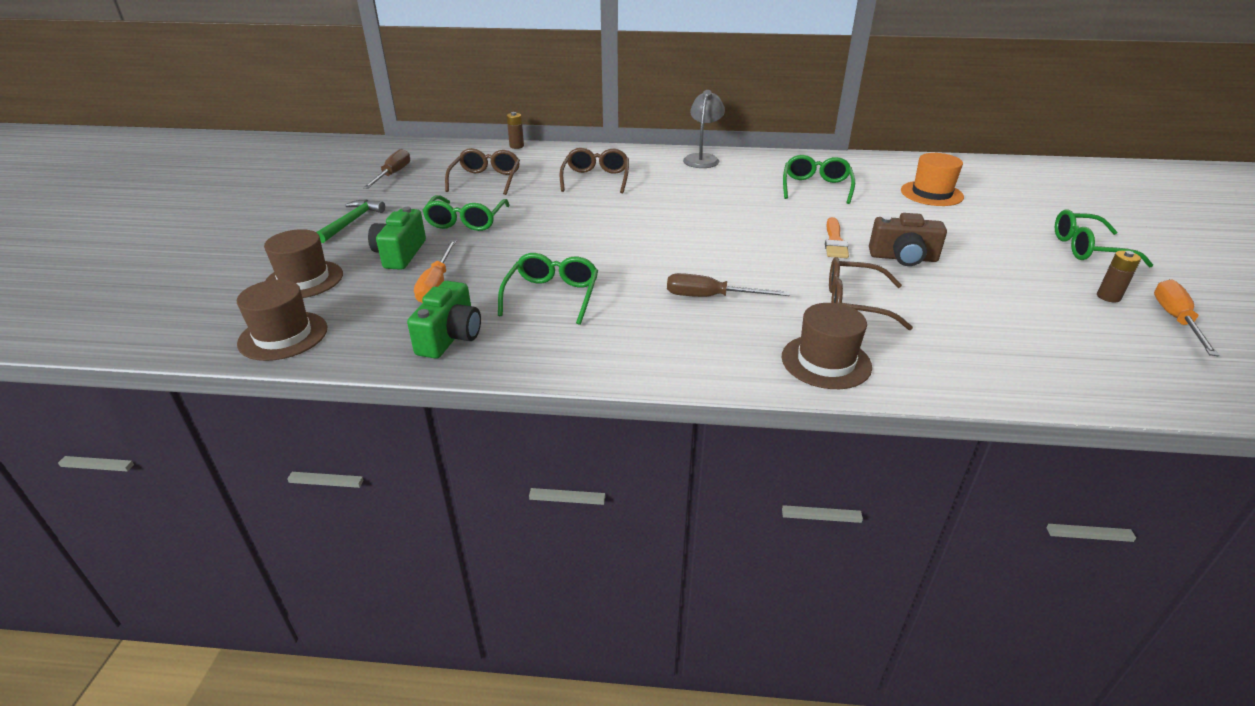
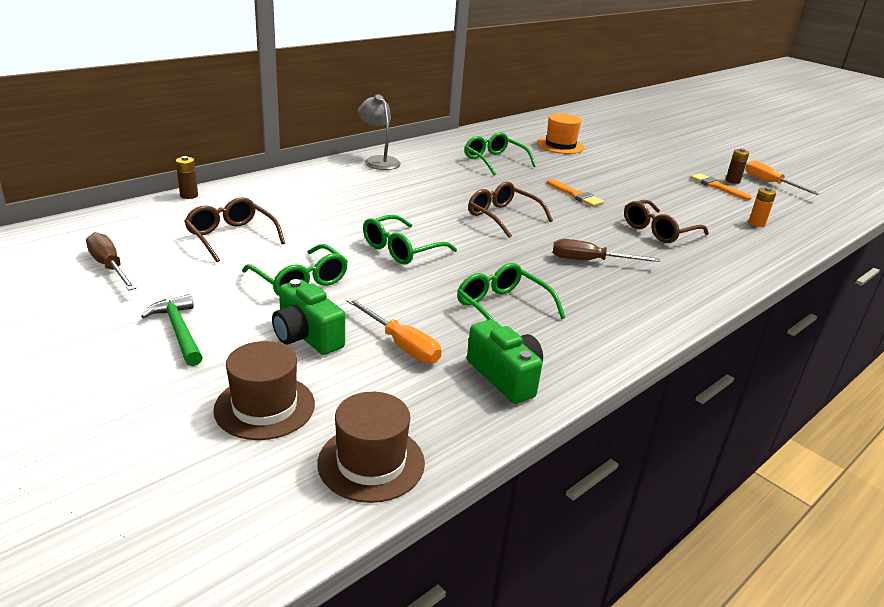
camera: 50 degrees left, 5 degrees down
brown glasses [560,148,629,193] -> brown glasses moved to [468,182,553,238]
brown screwdriver [667,273,789,297] -> brown screwdriver turned 45 degrees clockwise [553,239,660,262]
brown hat [782,303,872,389] -> none
brown camera [869,213,947,266] -> none
green glasses [1055,209,1153,268] -> green glasses moved to [363,214,457,264]
none -> orange brush [690,173,752,200]
none -> orange battery [749,187,776,227]

